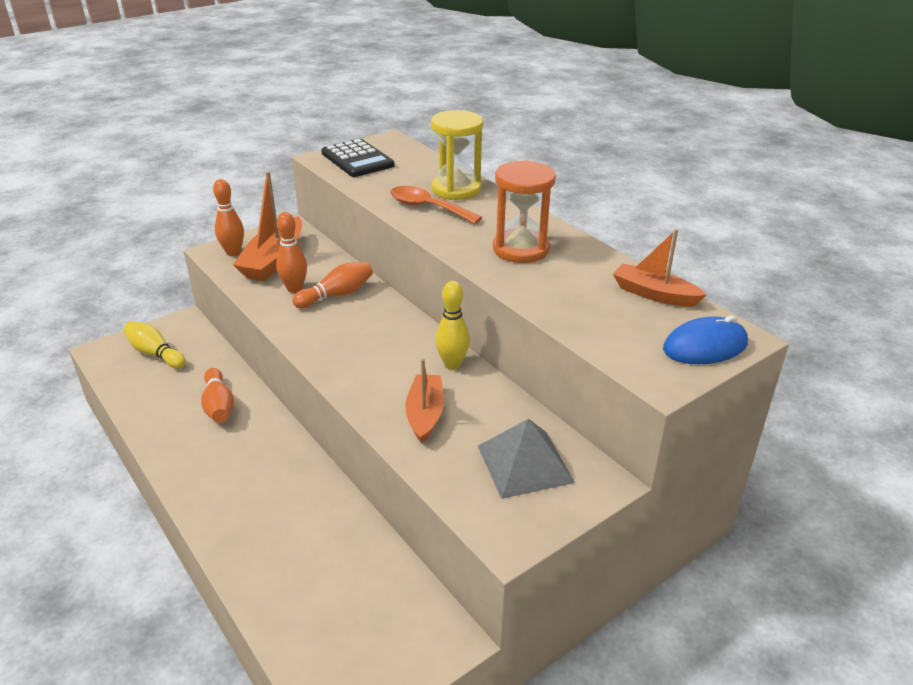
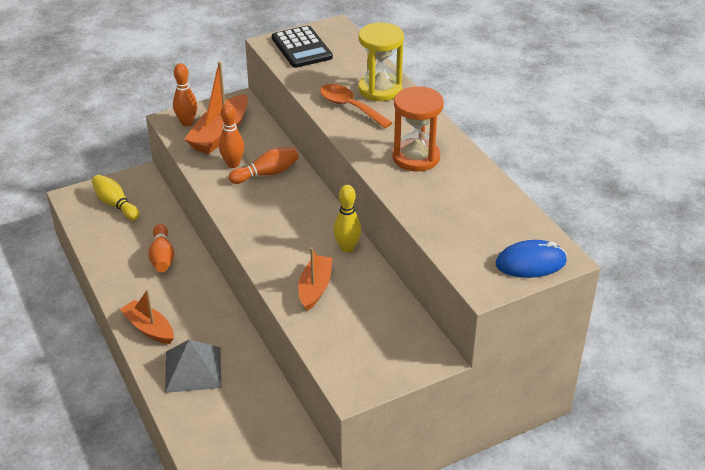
camera: 10 degrees right, 5 degrees up
grey pyramid [478,419,575,499] -> grey pyramid moved to [165,339,221,393]
orange boat [613,229,707,307] -> orange boat moved to [120,290,174,344]

